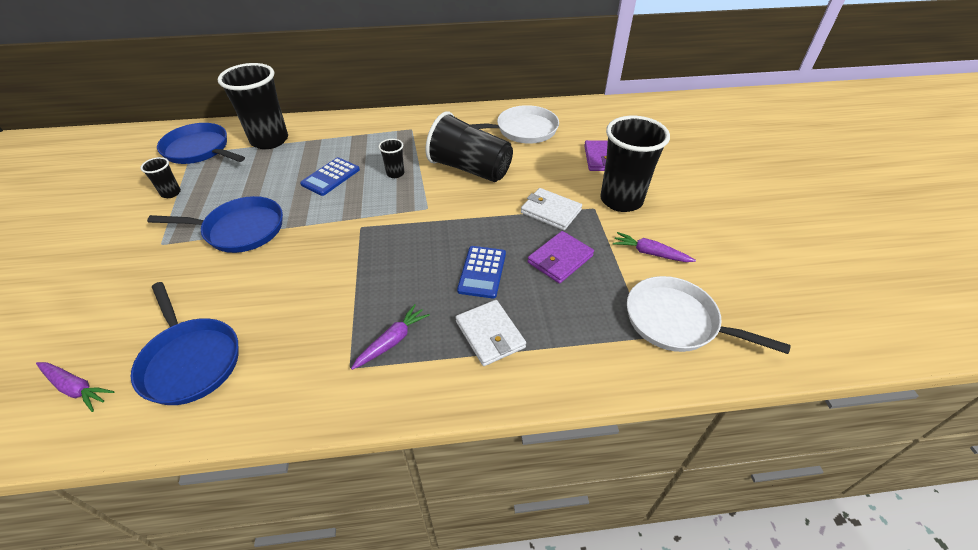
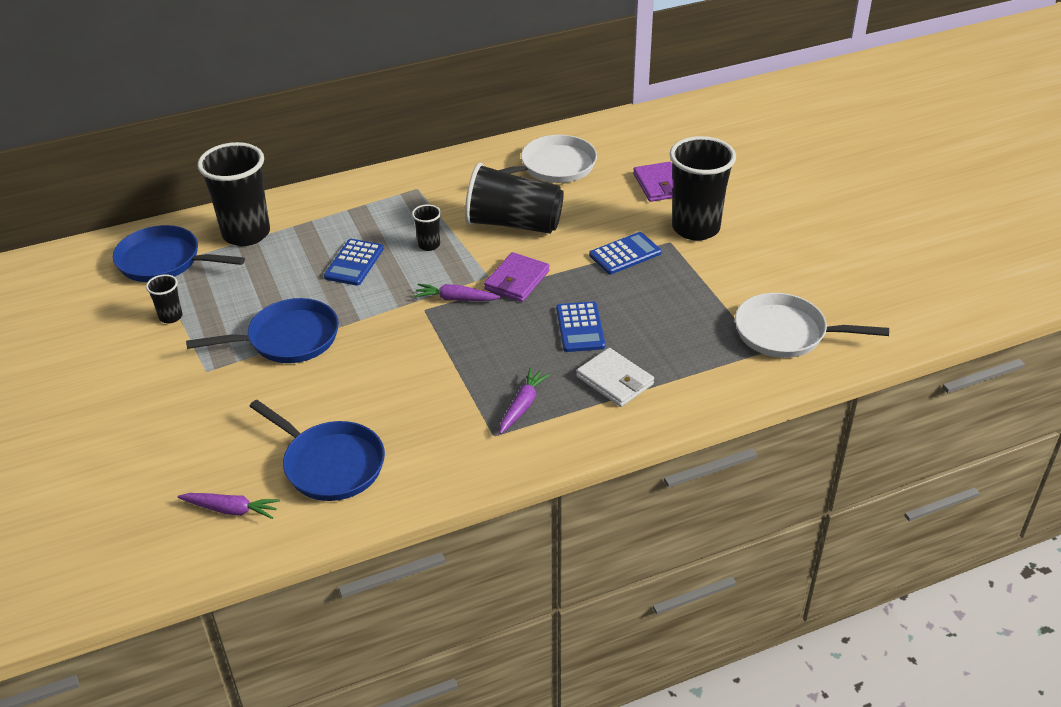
camera: 15 degrees left, 5 degrees down
white wallet [521,188,582,230] -> blue calculator [589,232,662,274]
purple wallet [528,231,594,284] -> purple wallet moved to [484,252,550,302]
purple carrot [613,232,696,262] -> purple carrot moved to [414,284,501,301]

